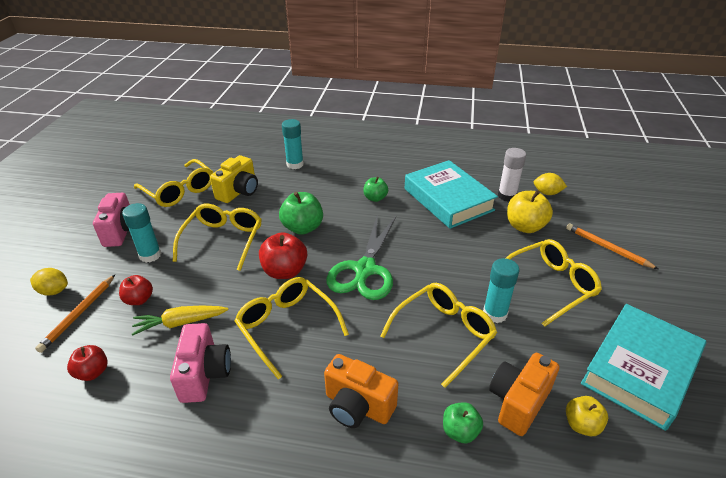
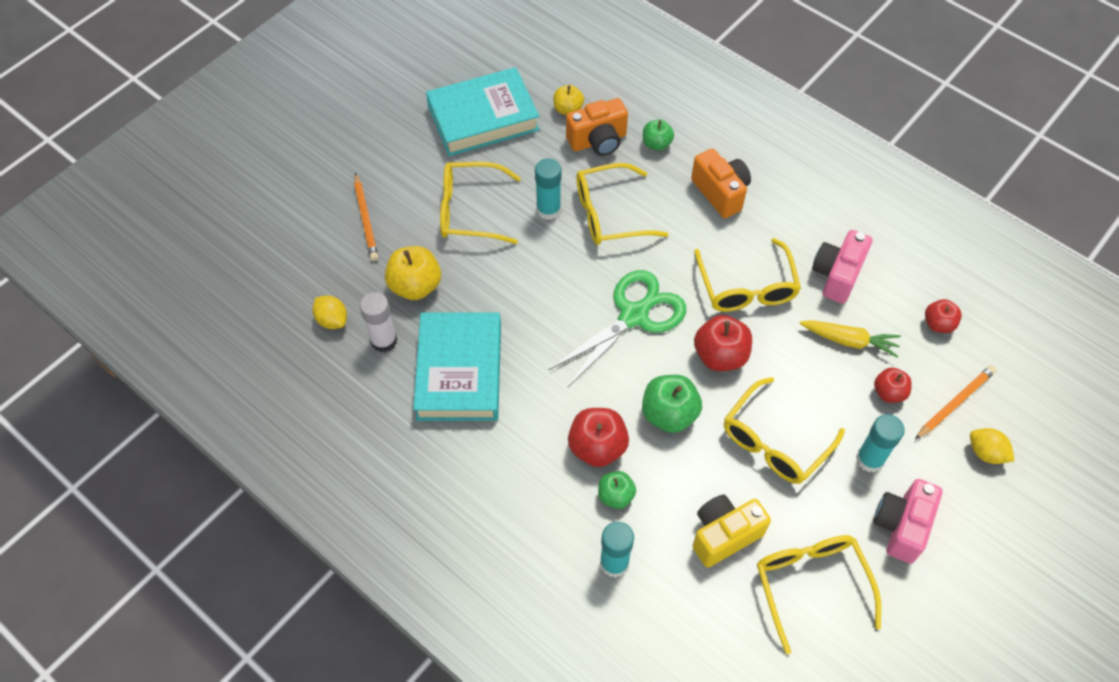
camera: 150 degrees left, 20 degrees up
green apple [363,177,388,202] -> green apple moved to [598,471,636,509]
none -> red apple [568,408,629,467]

